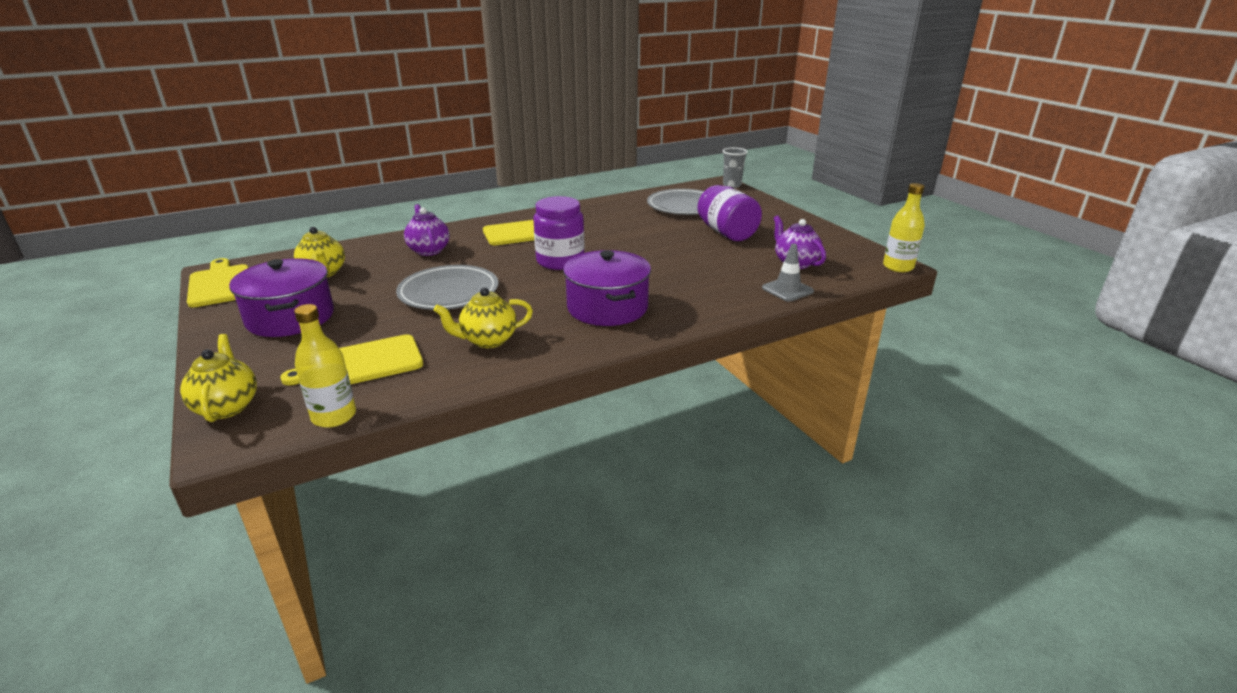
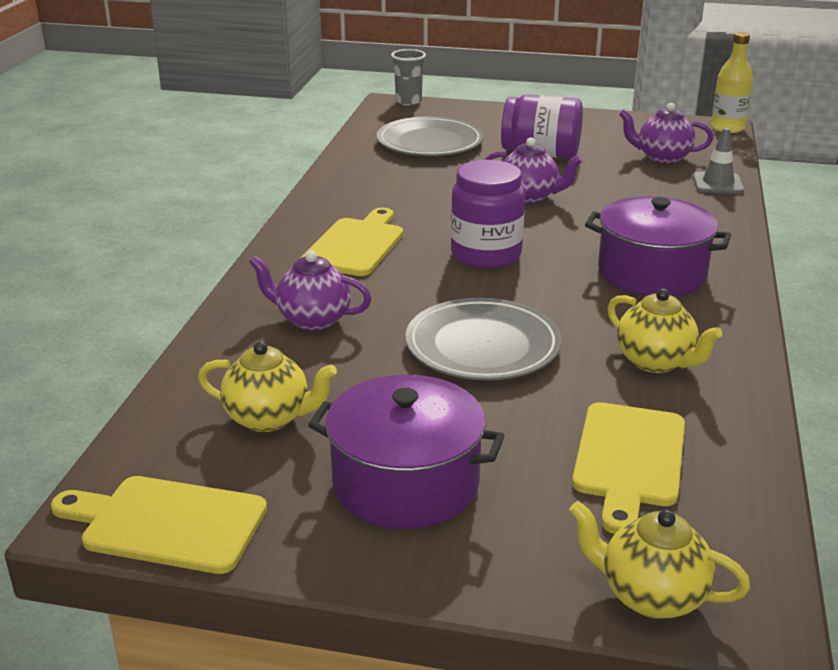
camera: 50 degrees left, 0 degrees up
yellow bottle [294,304,356,428] -> none
yellow teapot [434,287,533,348] -> yellow teapot turned 60 degrees counterclockwise [607,288,723,373]
none -> purple teapot [485,137,583,203]

